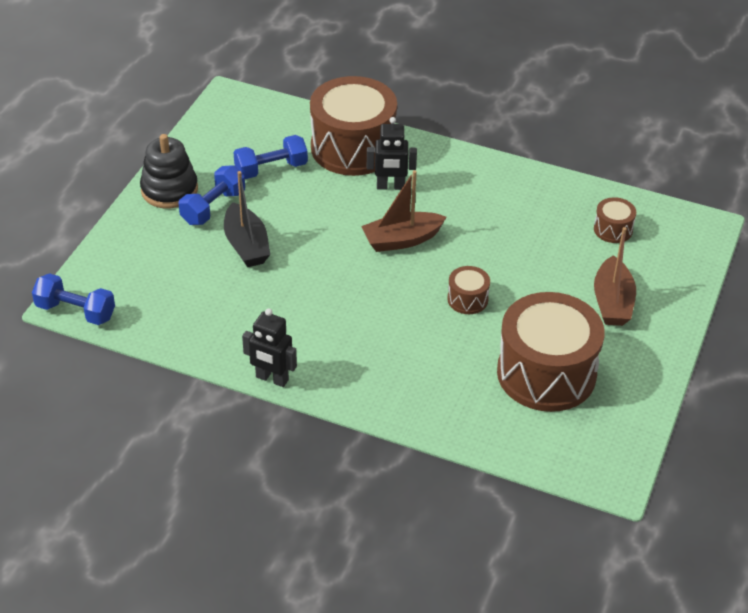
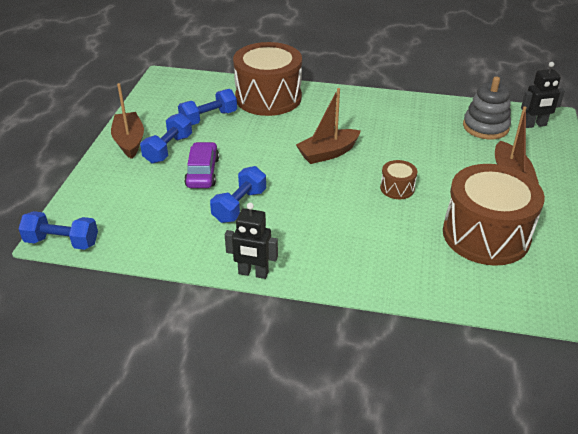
camera: 10 degrees left, 5 degrees down
black stacking toy [140,134,198,208] -> brown boat [111,83,144,159]
black boat [224,171,270,267] -> purple car [184,142,219,188]
black robot [367,117,417,190] -> black robot moved to [521,62,565,128]
brown drum [594,197,636,243] -> grey stacking toy [463,77,511,140]
none -> blue dumbbell [210,166,266,223]

